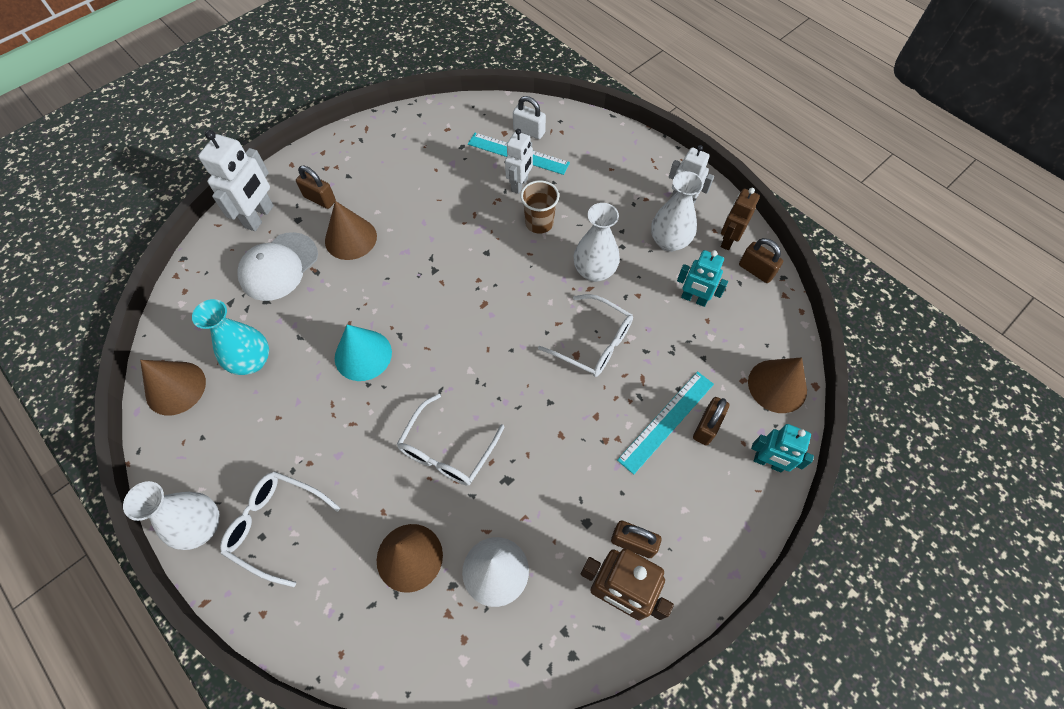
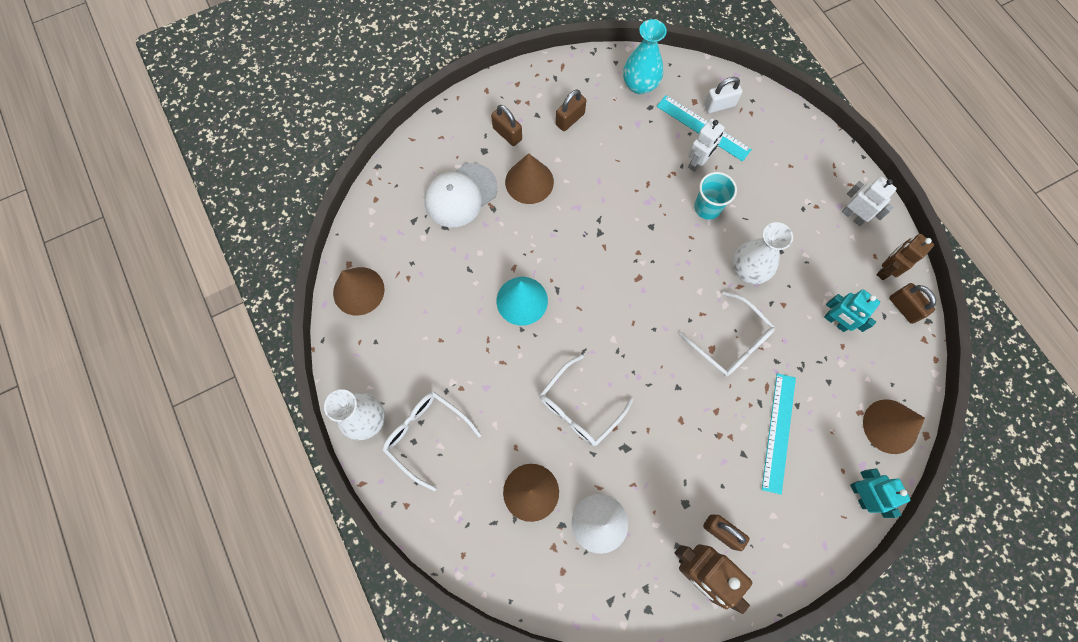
camera: 15 degrees right, 10 degrees up
turquoise vase [192,299,269,375] -> turquoise vase moved to [623,19,667,94]
white robot [198,130,274,231] -> none
white padlock [513,96,546,139] -> white padlock turned 60 degrees counterclockwise [704,77,742,113]
brown cup [521,180,559,234] -> turquoise cup [694,172,737,220]
turquoise ruler [617,371,714,475] -> turquoise ruler turned 45 degrees counterclockwise [762,373,796,495]
white vase [651,171,704,252] -> none
brown padlock [693,397,730,446] -> brown padlock moved to [556,89,586,131]
turquoise robot [751,424,814,472] -> turquoise robot turned 150 degrees counterclockwise [850,468,910,518]

